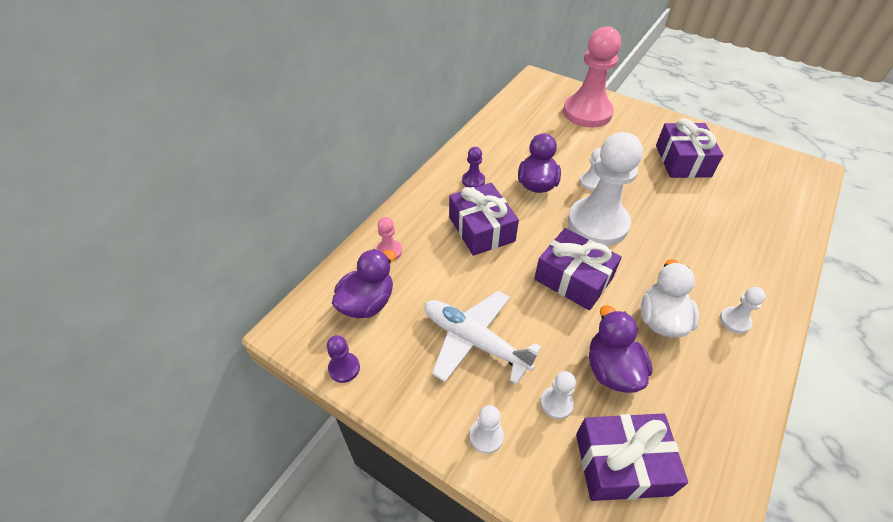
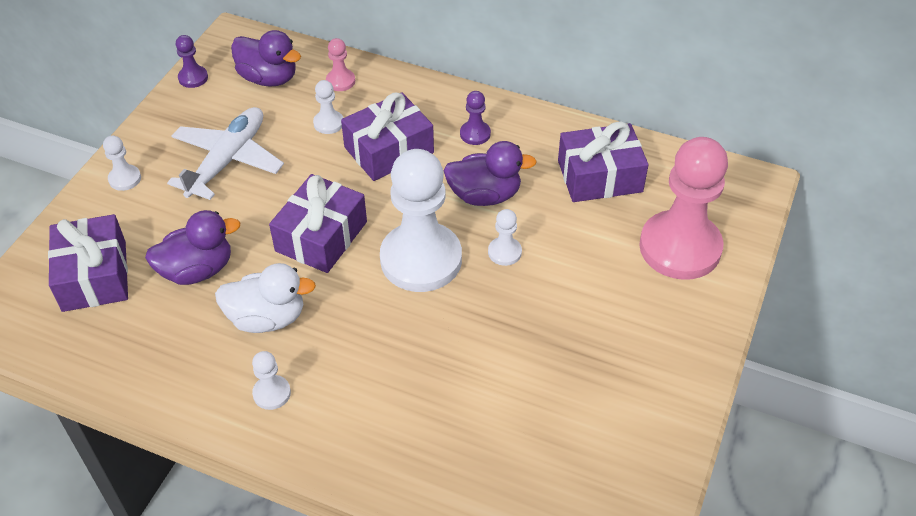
camera: 80 degrees right, 0 degrees up
white pawn [540,371,576,419] -> white pawn moved to [313,80,343,134]
purple gift [656,118,723,178] -> purple gift moved to [558,121,649,202]

